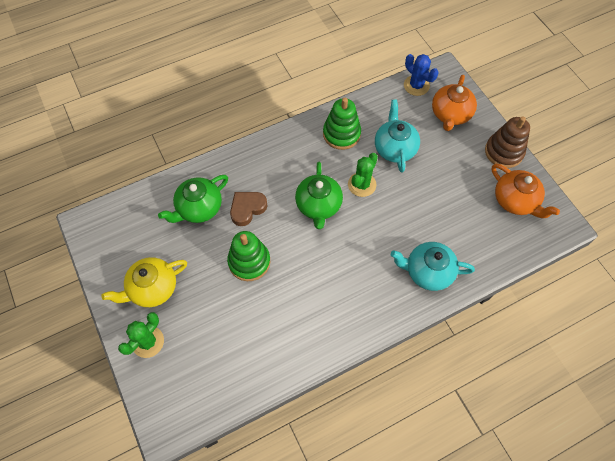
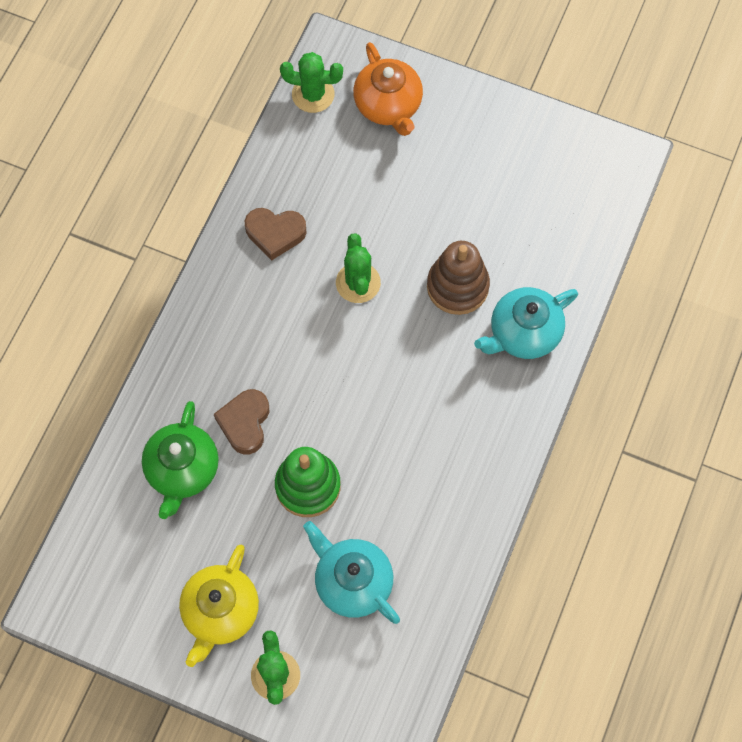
camera: 40 degrees left, 5 degrees up
green teapot [295,162,343,229] -> none
green stacking toy [323,98,361,150] -> brown heart [245,208,307,260]
turquoise teapot [375,99,420,173] -> turquoise teapot moved to [303,521,400,624]
blue cactus [404,54,439,96] -> green cactus [280,52,343,113]
brown stacking toy [485,116,530,168] -> brown stacking toy moved to [427,241,490,315]
orange teapot [492,164,560,218] -> none

